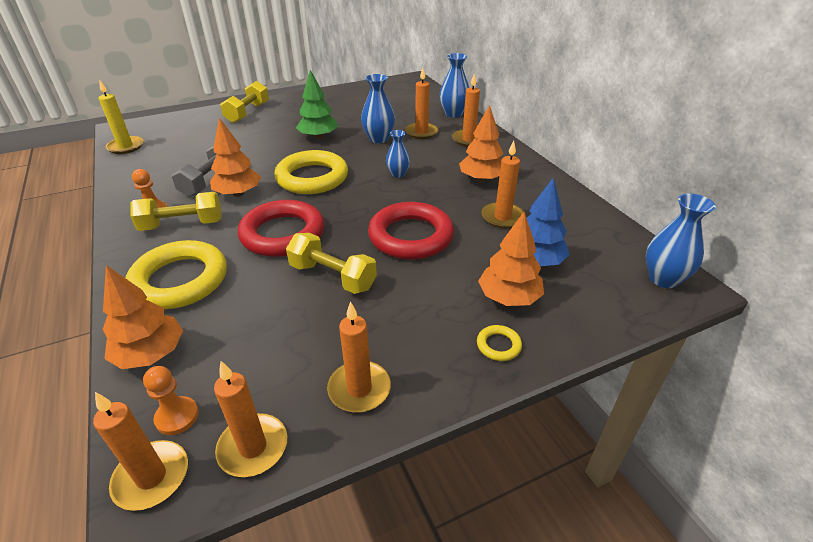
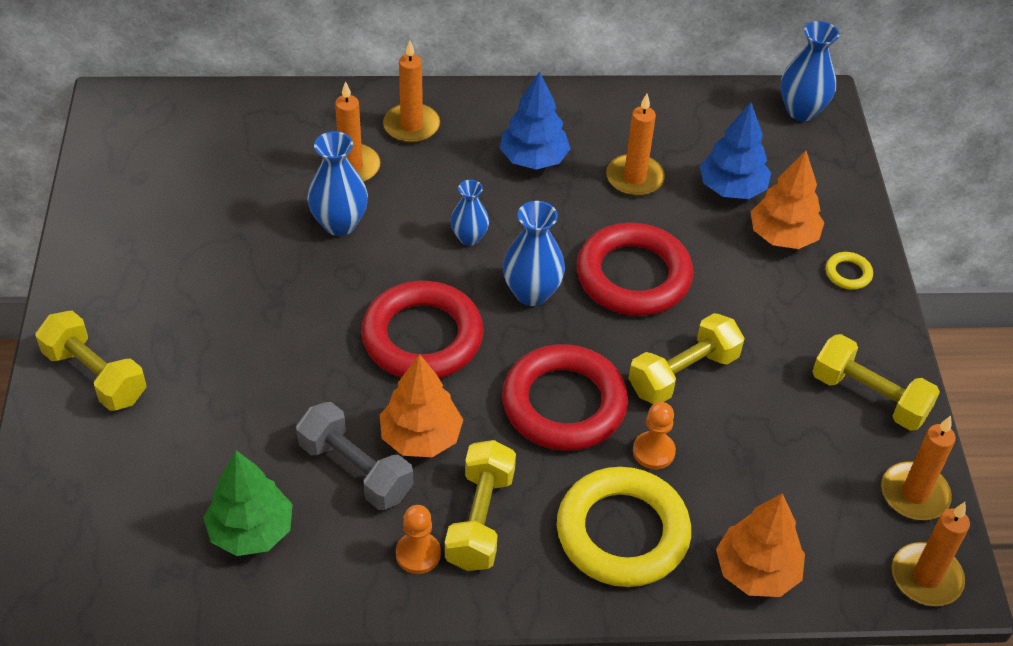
camera: 70 degrees left, 10 degrees up
yellow candle [99,79,144,154] -> none
orange pawn [143,366,199,435] -> orange pawn moved to [633,402,676,470]
yellow ring [274,150,348,194] -> red ring [361,281,484,378]
green tree [296,70,338,139] -> green tree moved to [203,451,293,556]
orange candle [327,301,391,412] -> yellow dumbbell [812,334,940,431]
blue vase [439,53,469,118] -> blue vase moved to [503,201,565,306]
orange tree [459,105,504,182] -> blue tree [499,72,571,169]

